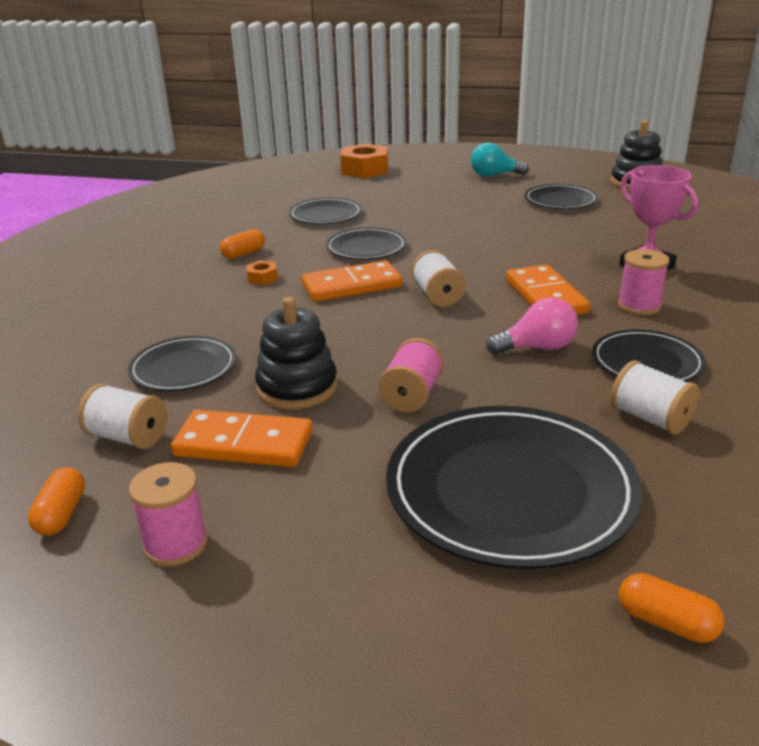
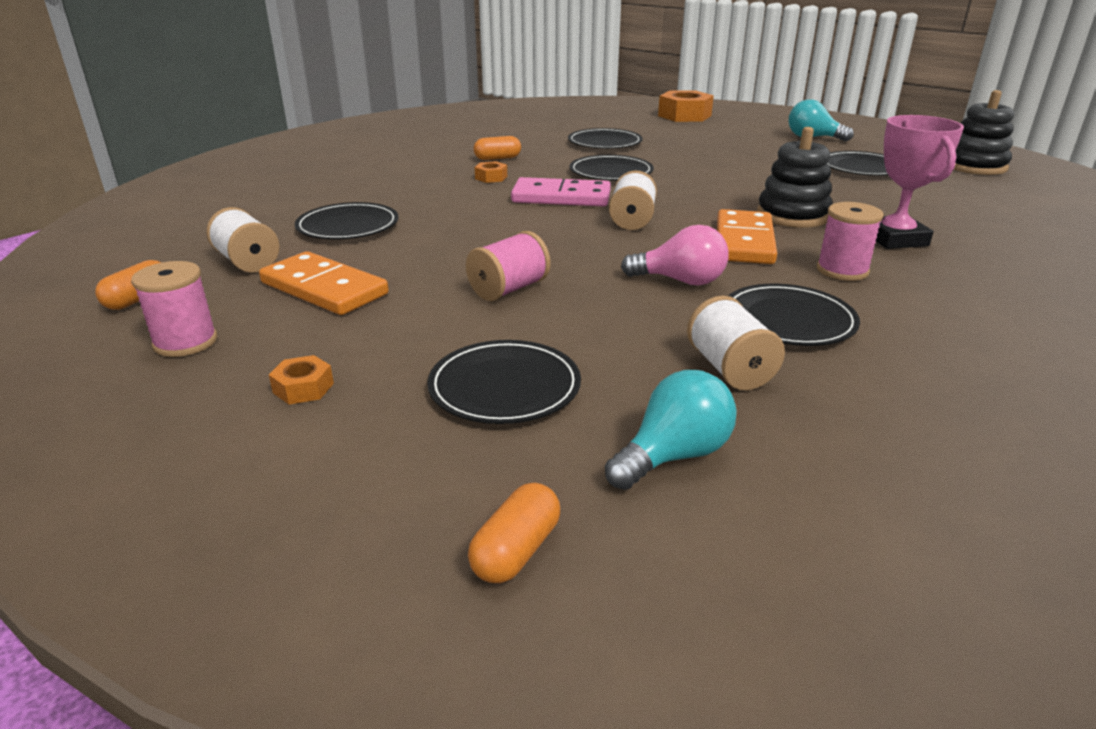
camera: 25 degrees right, 0 degrees up
black stacking toy [255,297,337,409] -> black stacking toy moved to [757,127,833,228]
orange domino [302,260,402,302] -> pink domino [511,177,611,206]
black plate [386,406,642,569] -> black plate [427,340,581,424], size x0.55
orange capsule [619,573,725,643] -> orange capsule turned 60 degrees clockwise [468,483,560,583]
none -> orange nut [269,355,334,404]
none -> turquoise light bulb [605,370,737,490]

